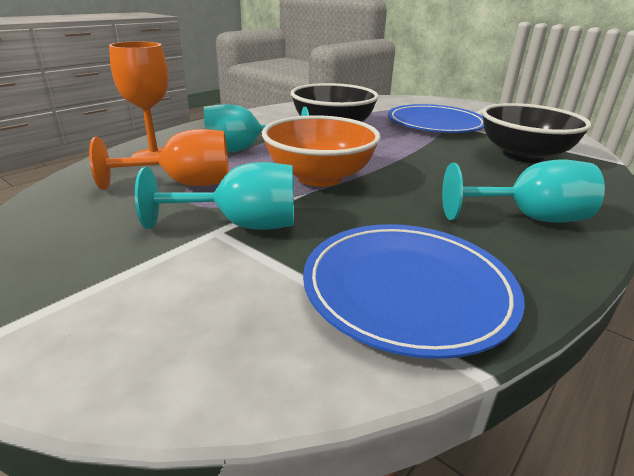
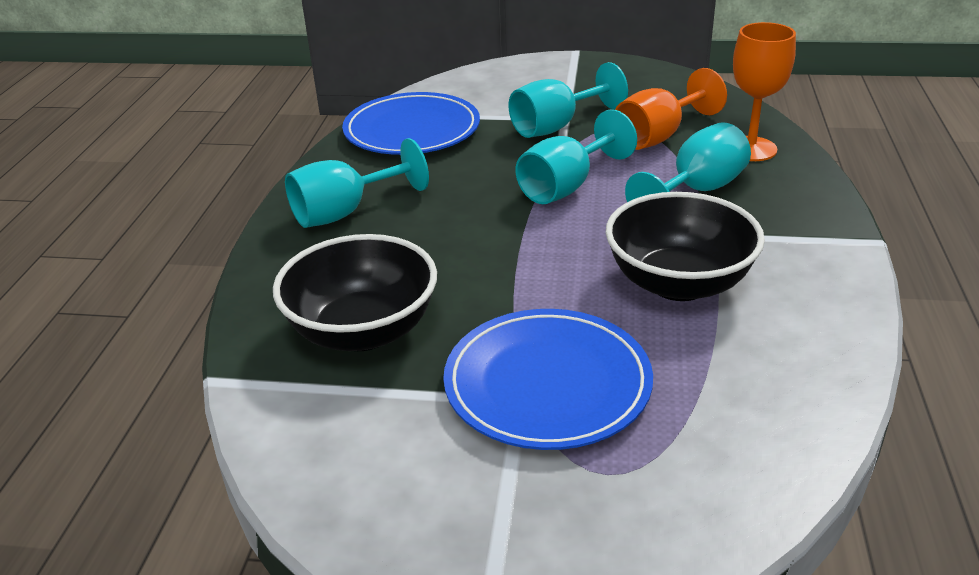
camera: 150 degrees right, 5 degrees up
orange bowl [262,115,381,187] -> turquoise goblet [516,109,637,204]

